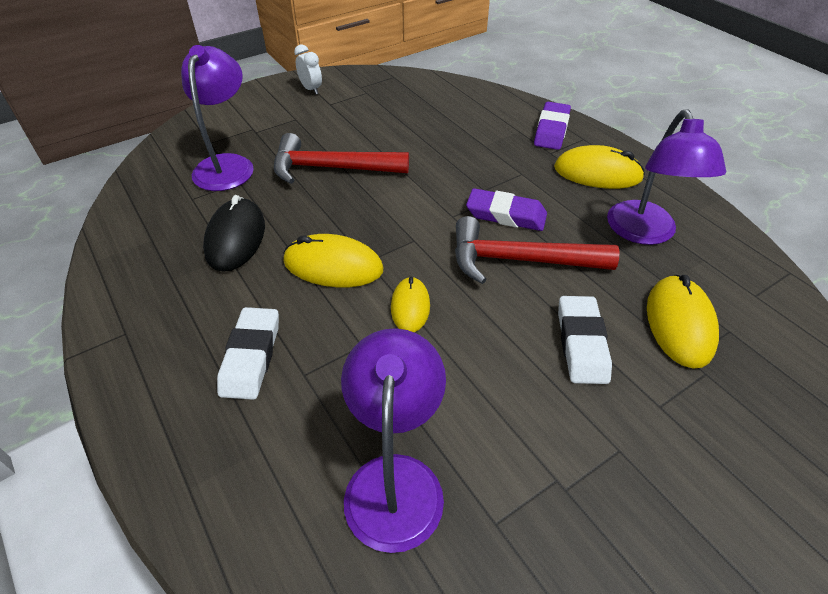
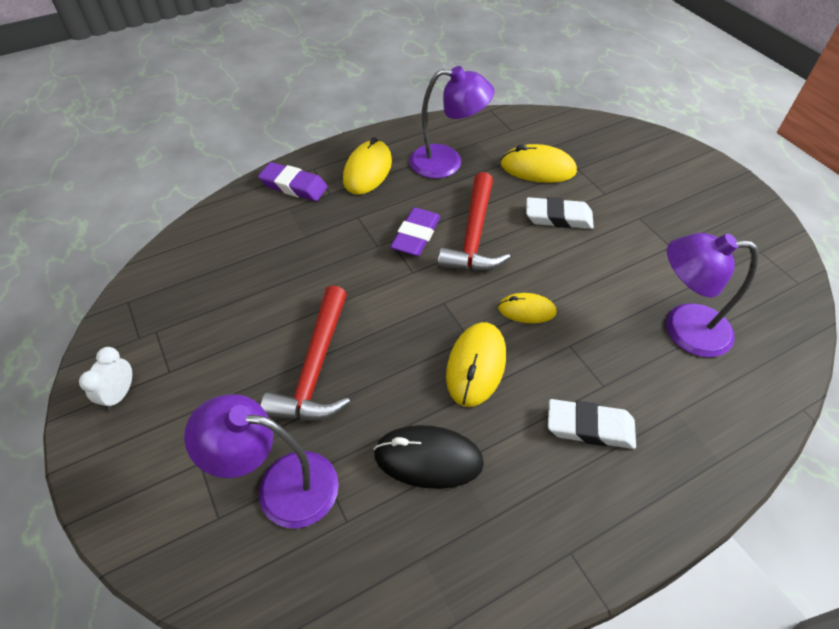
camera: 85 degrees left, 5 degrees up
white clock [294,44,322,95] -> white clock turned 45 degrees counterclockwise [79,347,132,410]

